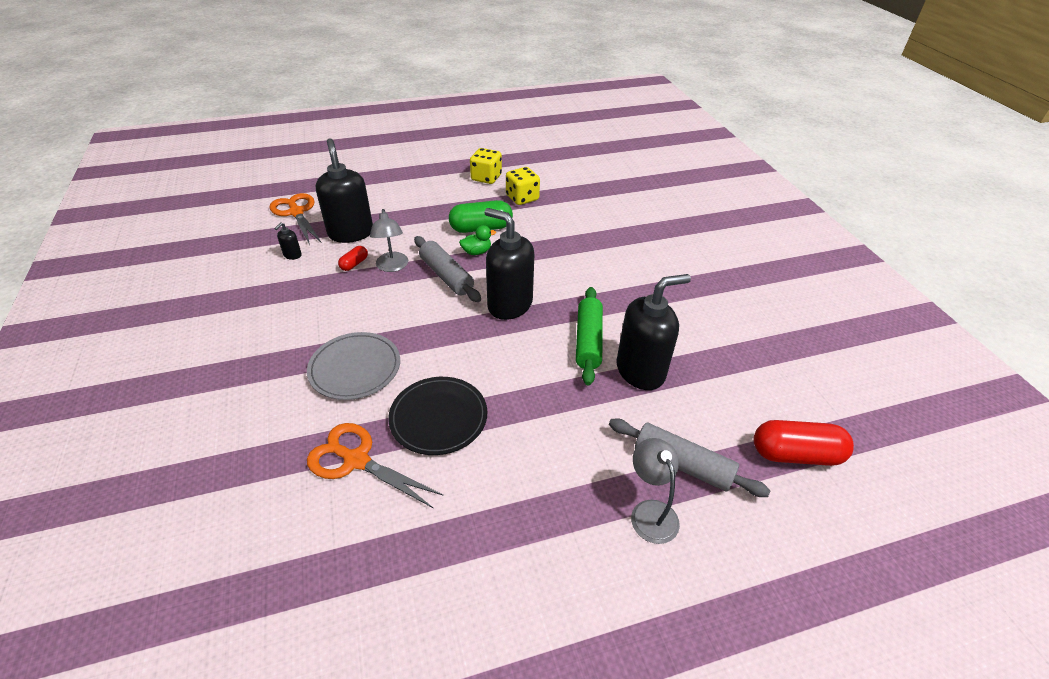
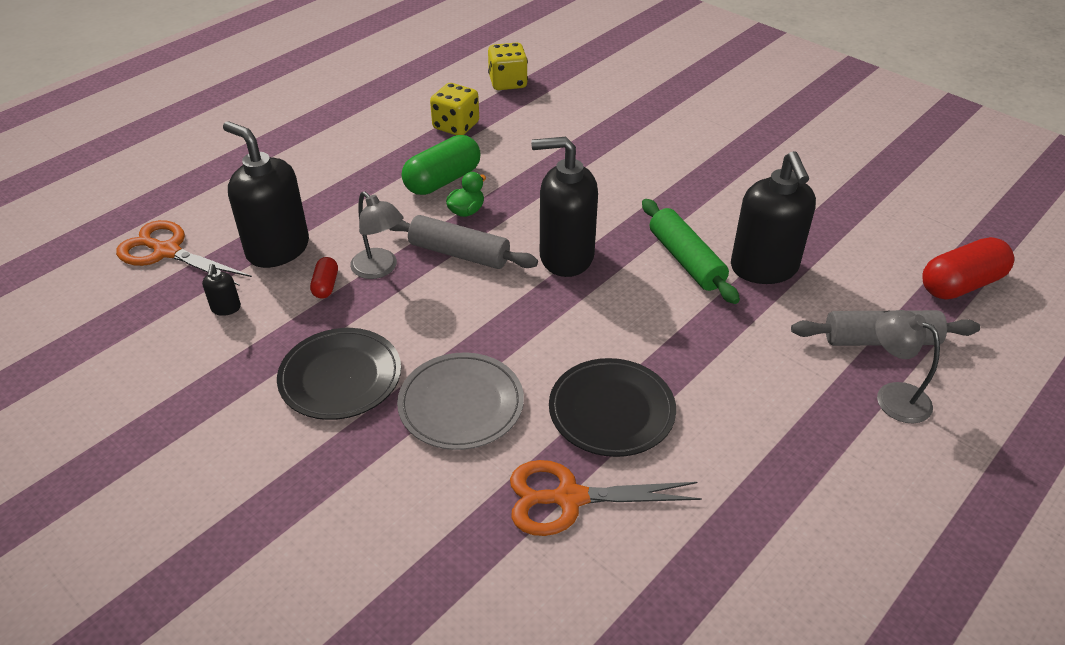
camera: 30 degrees left, 0 degrees up
yellow dice [470,148,502,184] -> yellow dice moved to [488,42,528,90]
black soap dispenser [616,274,691,390] -> black soap dispenser turned 135 degrees clockwise [731,151,816,284]
none -> black plate [277,328,401,420]

